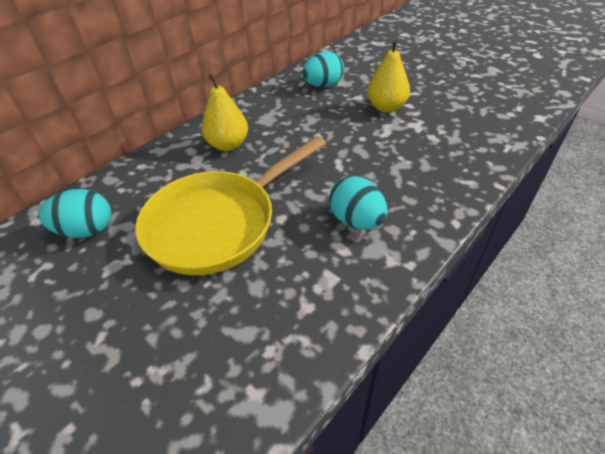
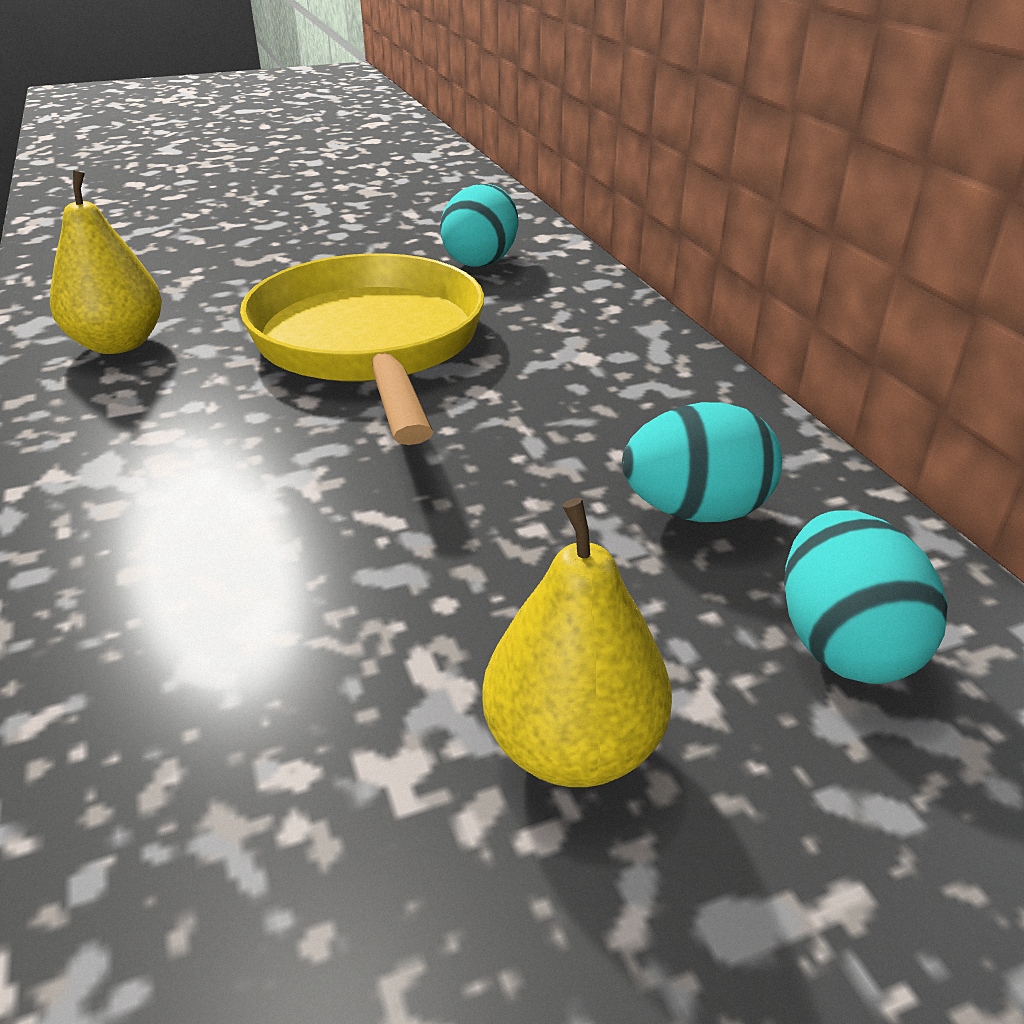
camera: 115 degrees right, 10 degrees down
yellow pear [202,74,248,151] -> yellow pear moved to [50,170,162,354]
turquoise egg [329,176,387,230] -> turquoise egg moved to [622,402,782,522]

